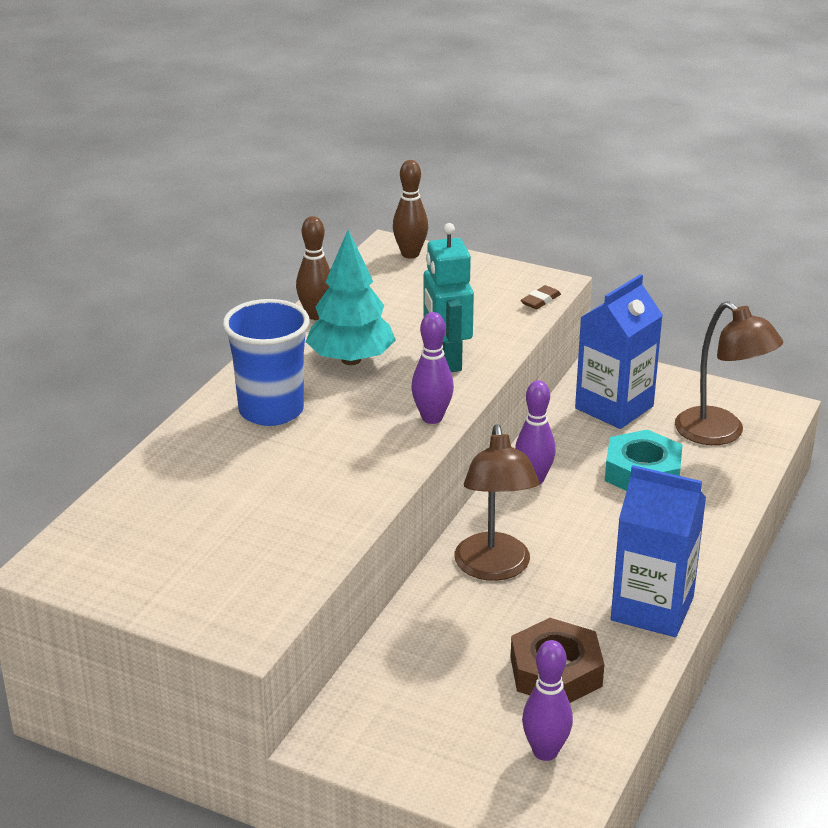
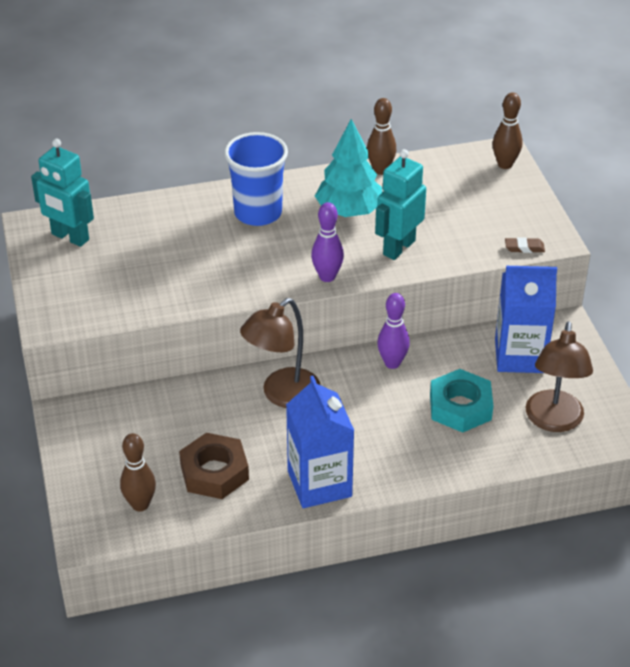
camera: 50 degrees right, 10 degrees up
purple bowling pin [522,640,573,761] -> brown bowling pin [120,433,156,511]
none -> turquoise robot [31,139,94,247]

